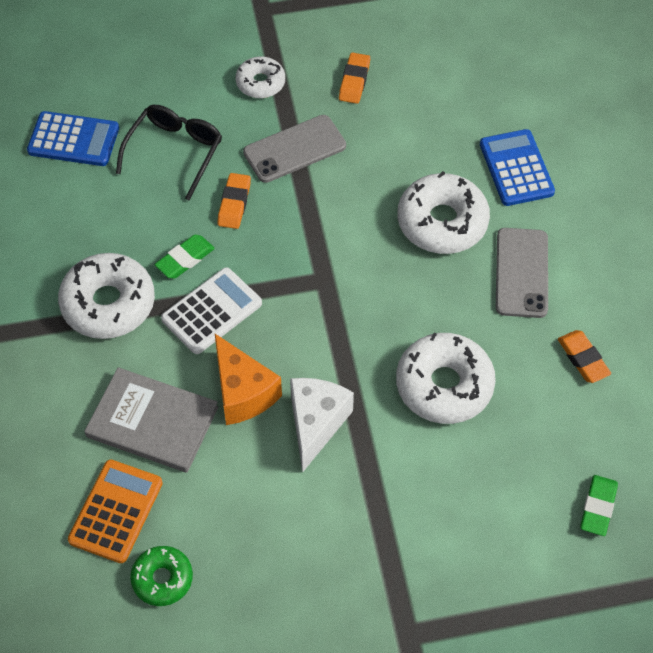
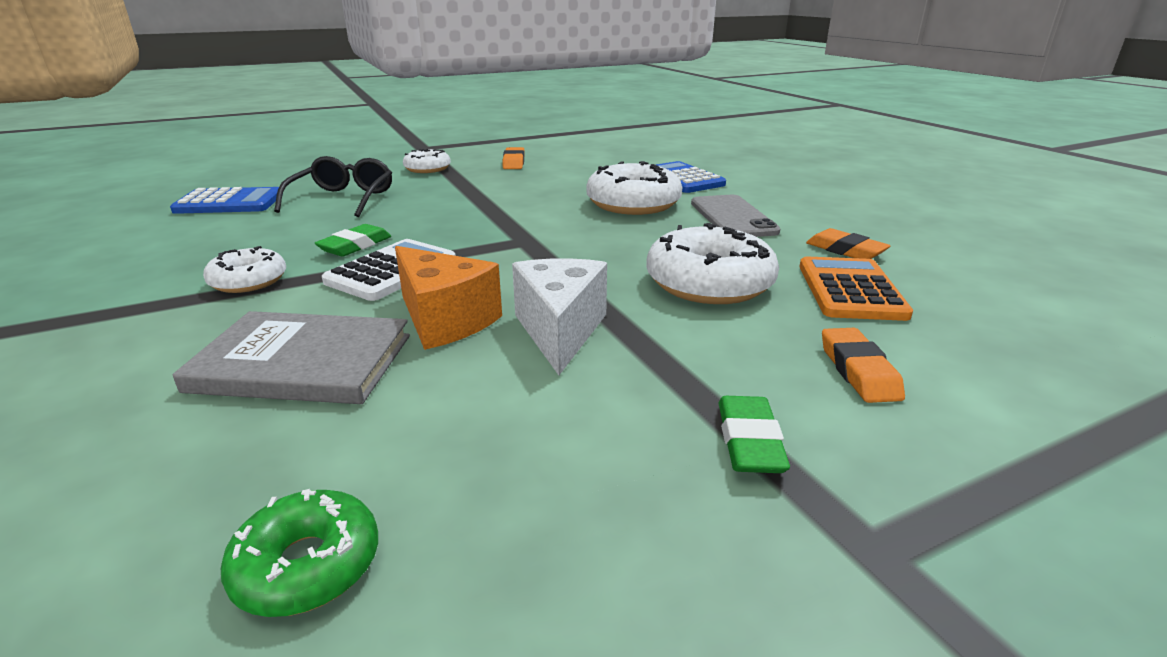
camera: 15 degrees left, 30 degrees down
white donut [58,253,155,339] -> white donut [203,246,286,293], size x0.58
orange calculator [68,459,163,563] -> orange calculator moved to [799,257,913,321]
orange eraser [217,173,251,229] -> orange eraser moved to [822,328,905,403]
grey phone [243,115,346,183] -> none
green eraser [580,475,618,536] -> green eraser moved to [718,396,790,473]

